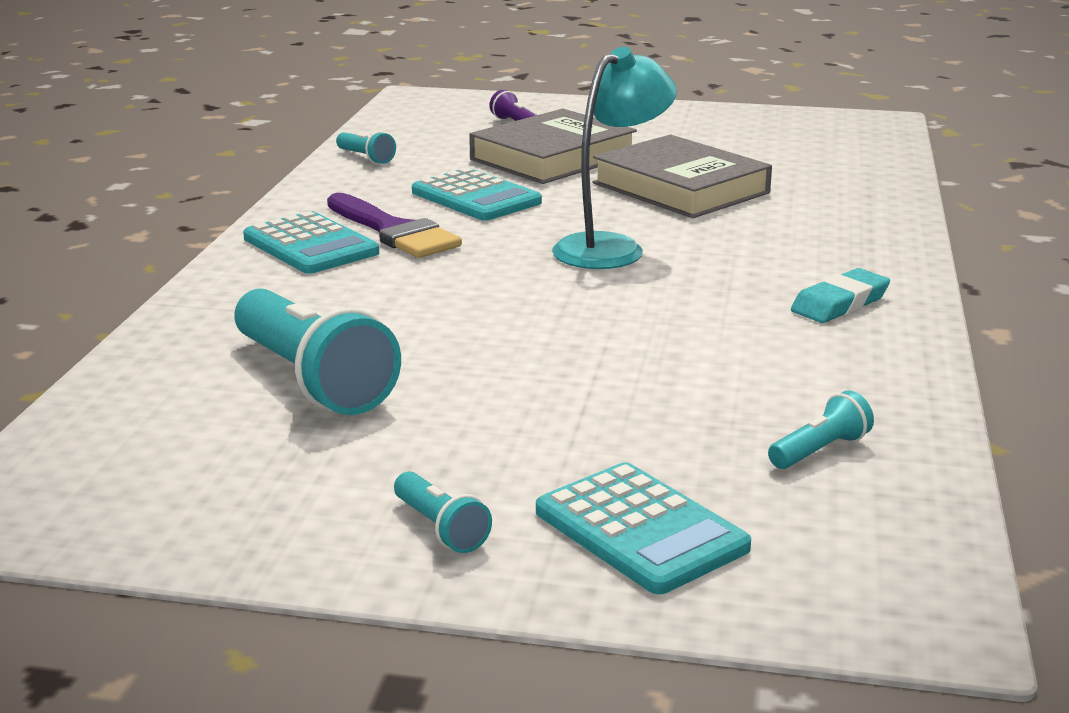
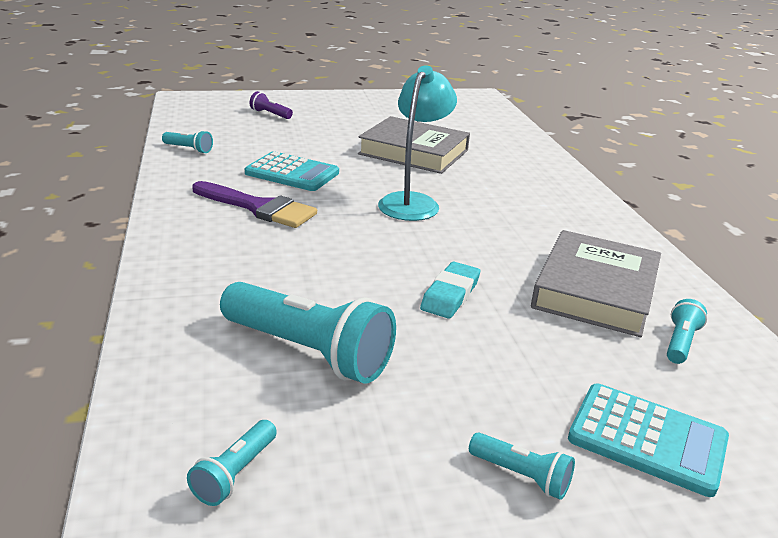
camera: 25 degrees left, 5 degrees up
turquoise calculator [243,211,379,274] -> none
grey book [469,109,637,184] -> grey book moved to [531,230,661,337]
turquoise eraser [791,268,890,323] -> turquoise eraser moved to [420,262,480,319]
none -> turquoise flashlight [187,420,277,506]

